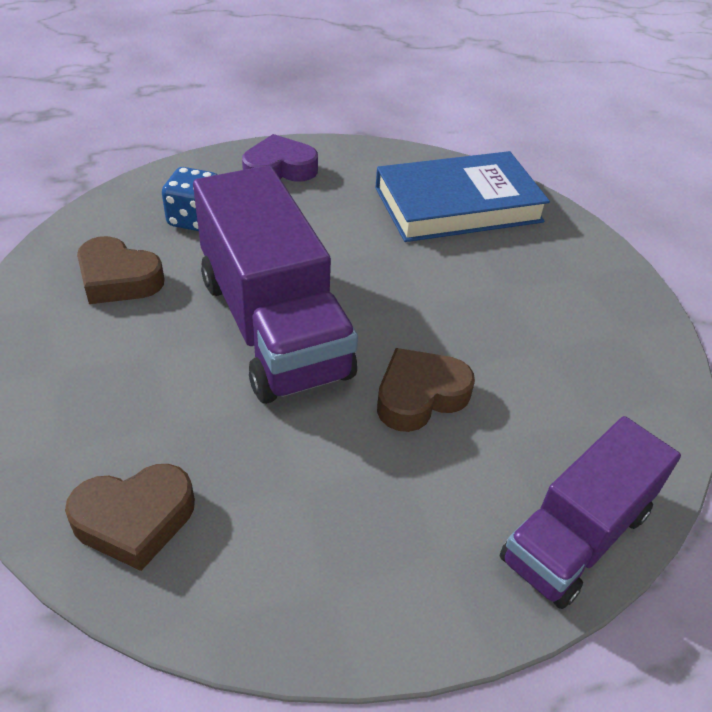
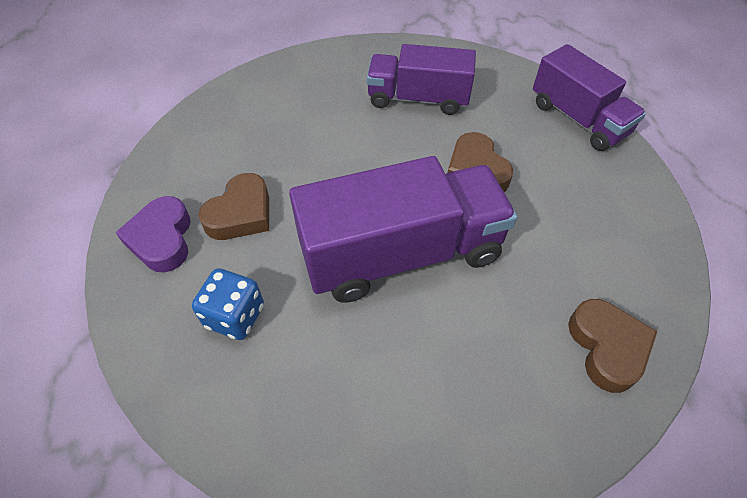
camera: 80 degrees left, 10 degrees up
brown heart [77,236,165,304] -> brown heart moved to [199,173,269,240]
blue book [375,151,550,242] -> none
none -> purple truck [367,44,476,115]

